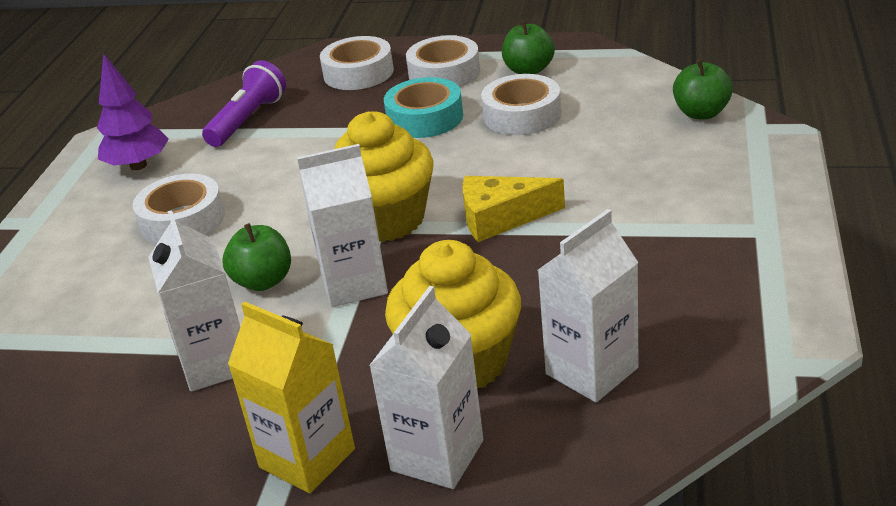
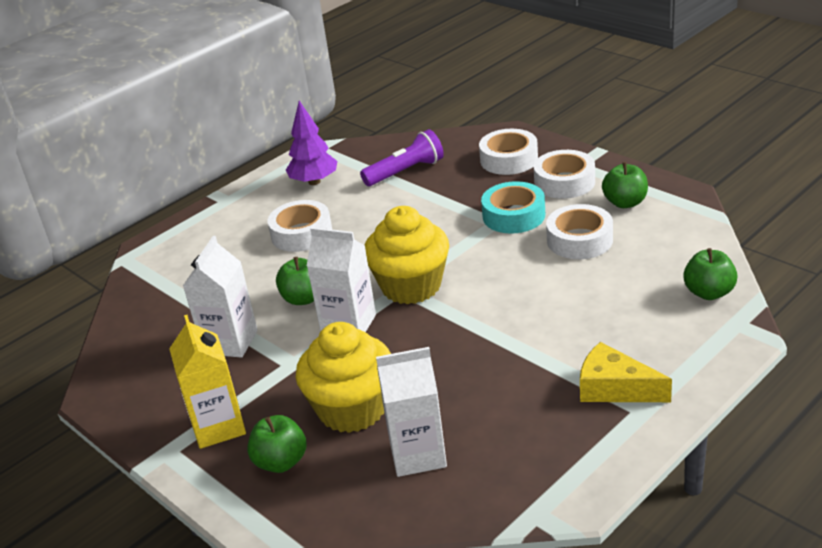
camera: 35 degrees right, 0 degrees up
white carton [369,286,483,489] -> green apple [247,415,307,473]
yellow cheese [463,176,565,242] -> yellow cheese moved to [580,342,672,402]

